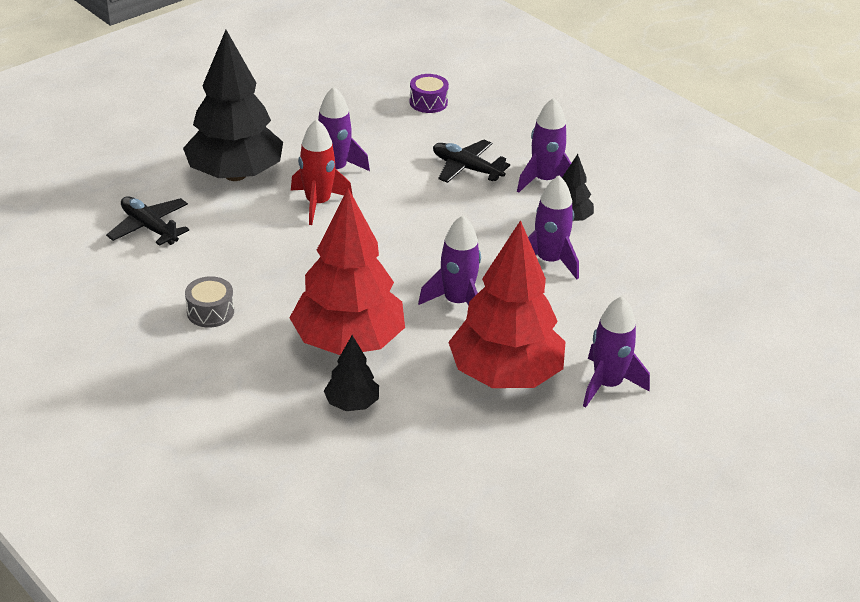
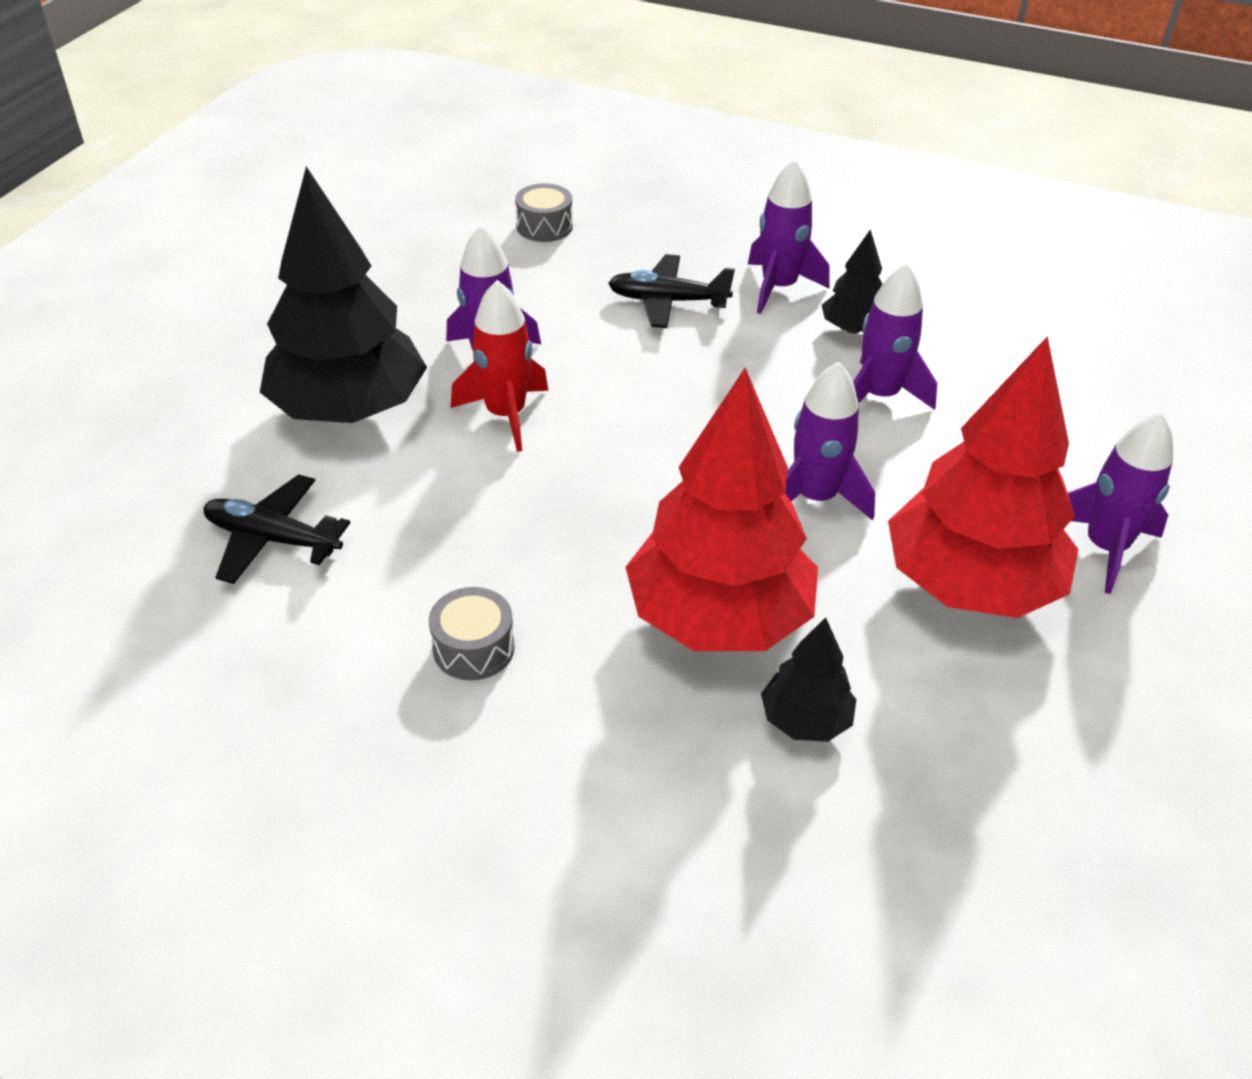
camera: 25 degrees left, 5 degrees up
purple drum [410,74,449,113] -> grey drum [515,183,573,242]

